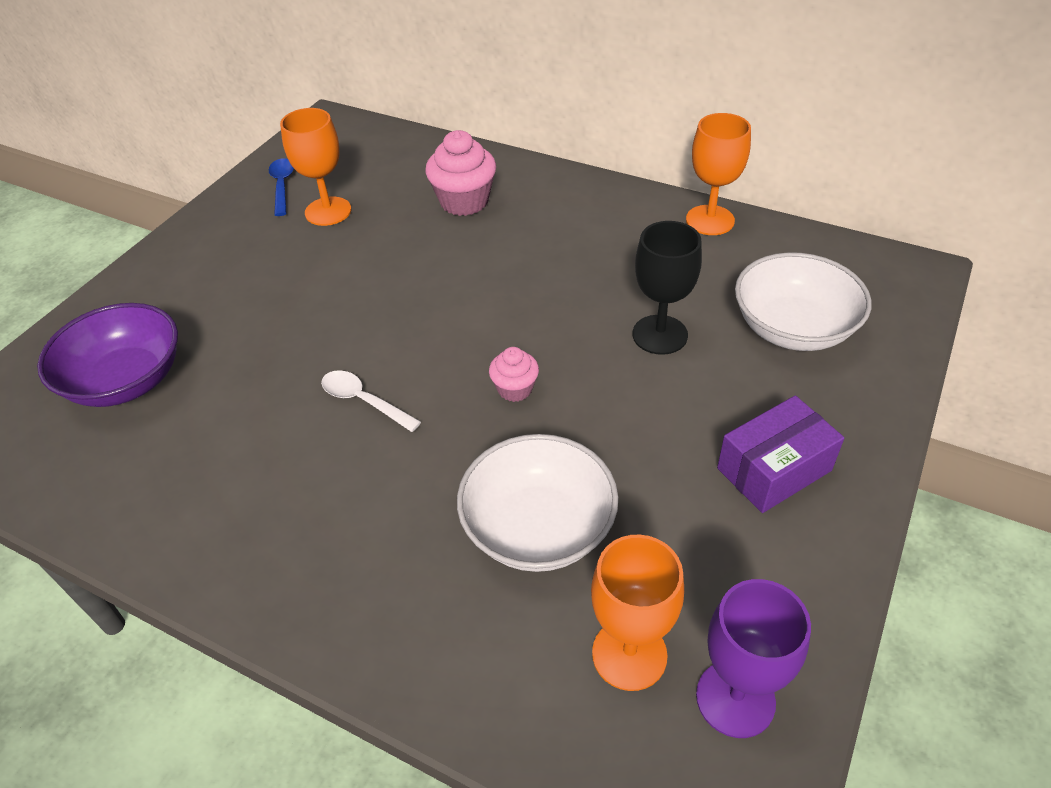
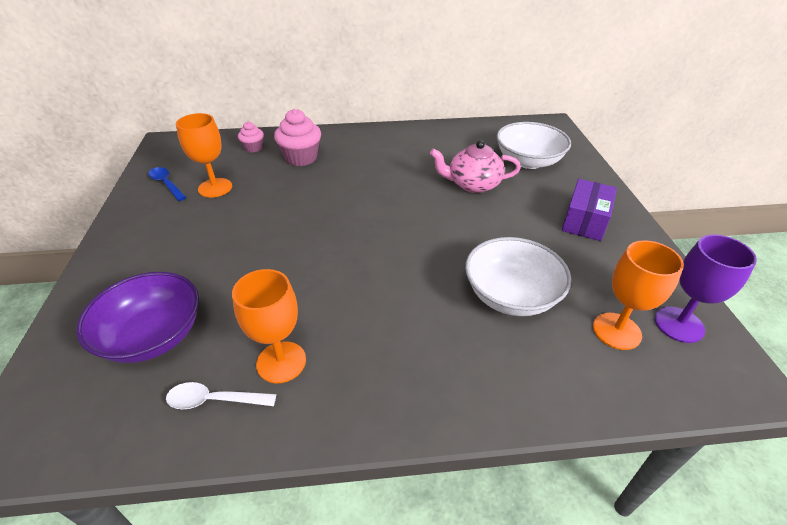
camera: 35 degrees left, 5 degrees down
white spoon [321,370,421,432] -> white spoon moved to [166,382,276,409]
pink cupcake [489,347,539,402] -> pink cupcake moved to [238,122,264,153]
black goblet [633,221,702,355] -> pink teapot [430,140,521,193]
orange goblet [686,113,751,235] -> orange goblet moved to [232,269,306,383]

